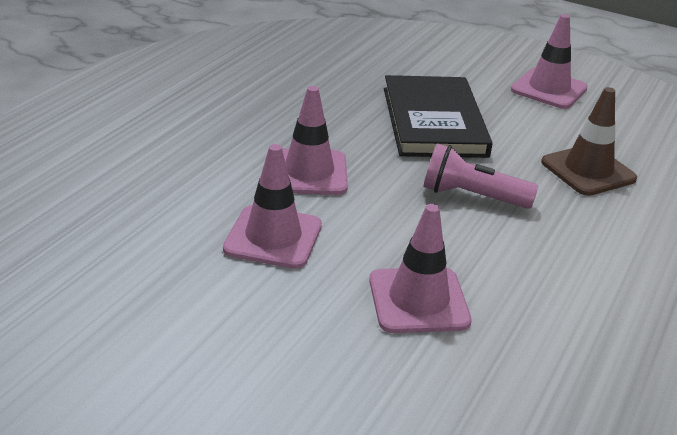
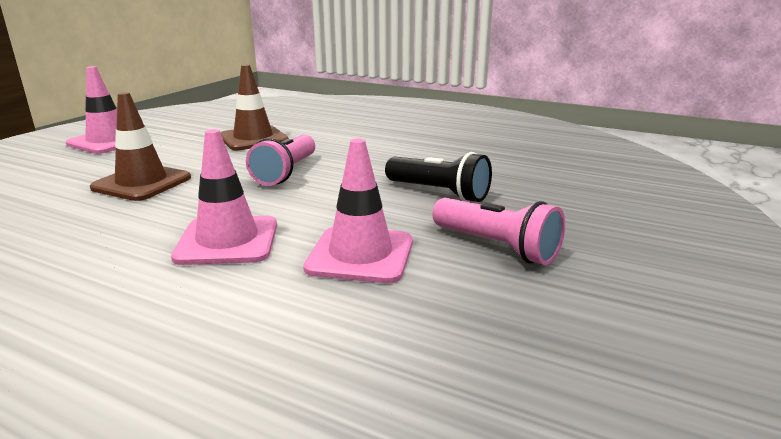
camera: 90 degrees left, 10 degrees down
pink traffic cone [369,204,472,333] -> black flashlight [385,152,492,202]
black book [384,75,493,158] -> brown traffic cone [90,92,191,201]
none -> pink flashlight [432,198,565,265]

